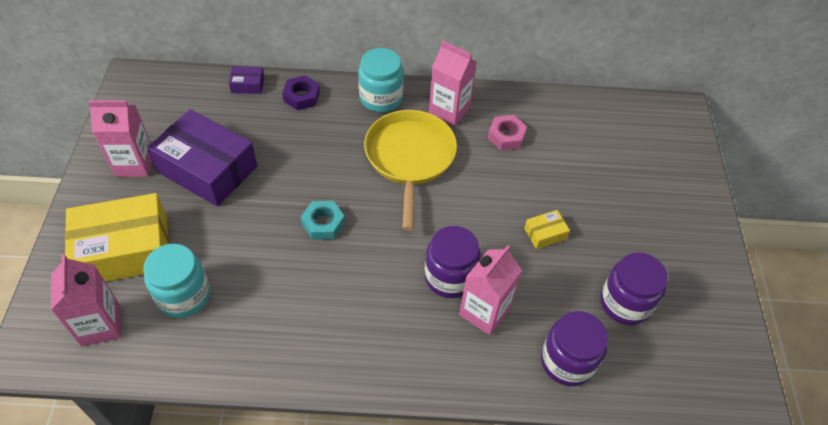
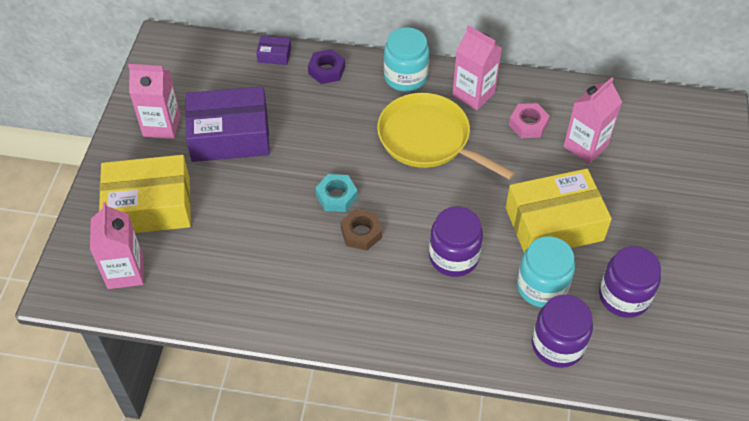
camera: 10 degrees right, 0 degrees up
turquoise jar [144,244,210,318] -> turquoise jar moved to [517,236,575,307]
purple box [147,109,257,207] -> purple box turned 45 degrees counterclockwise [185,87,270,162]
yellow pan [364,110,457,231] -> yellow pan turned 60 degrees counterclockwise [377,93,515,180]
pink carton [459,245,522,335] -> pink carton moved to [563,77,622,164]
yellow box [524,210,570,249] -> yellow box [506,169,612,252], size x2.39
none -> brown nut [341,209,382,251]

